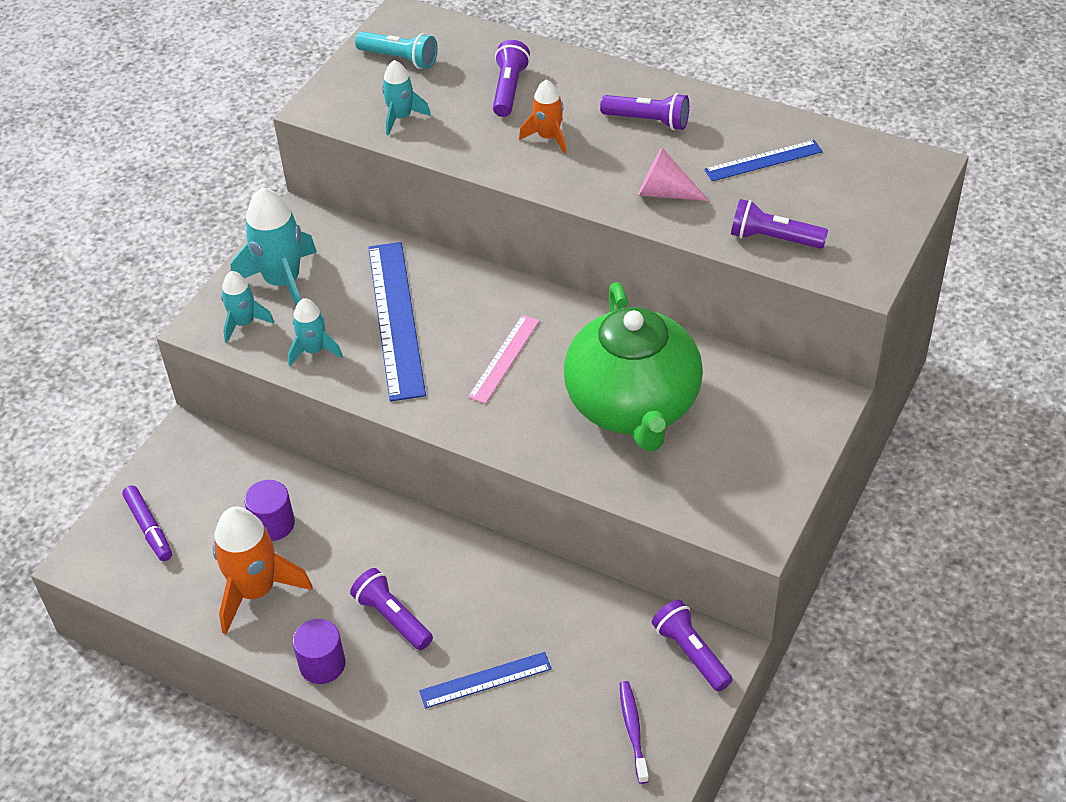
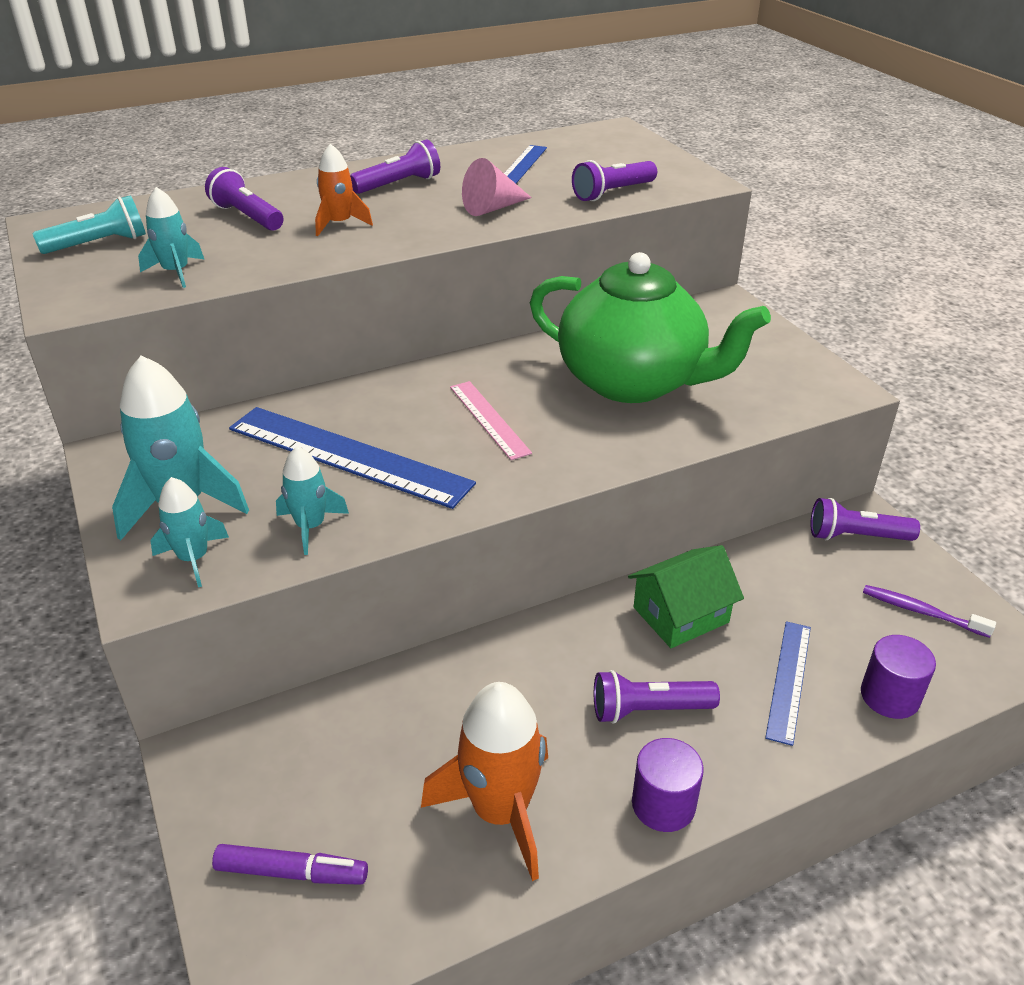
camera: 55 degrees left, 10 degrees down
purple cylinder [244,480,295,541] -> purple cylinder moved to [861,635,936,719]
none -> green house [628,545,744,648]

